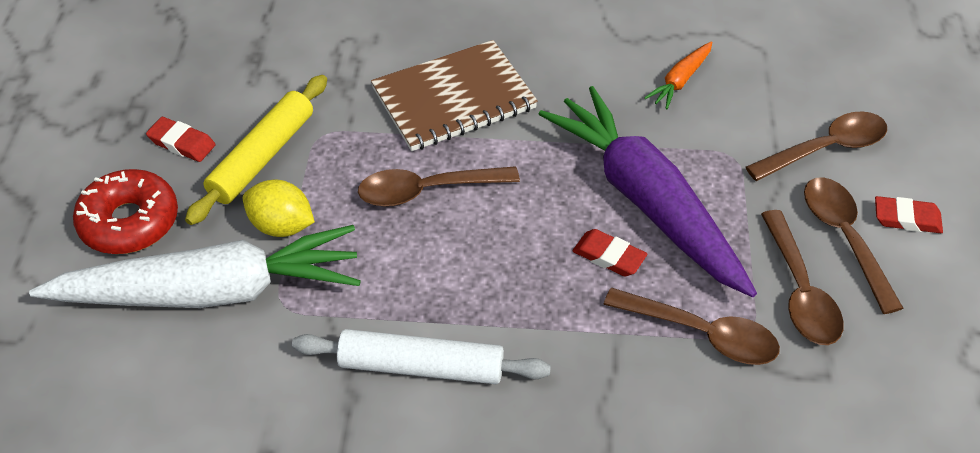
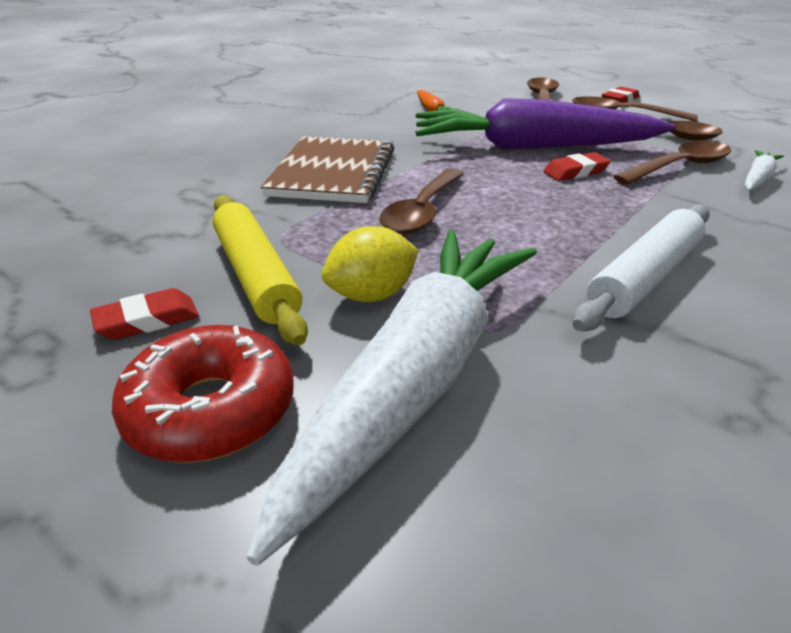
camera: 55 degrees left, 15 degrees down
none -> white carrot [745,150,784,191]

